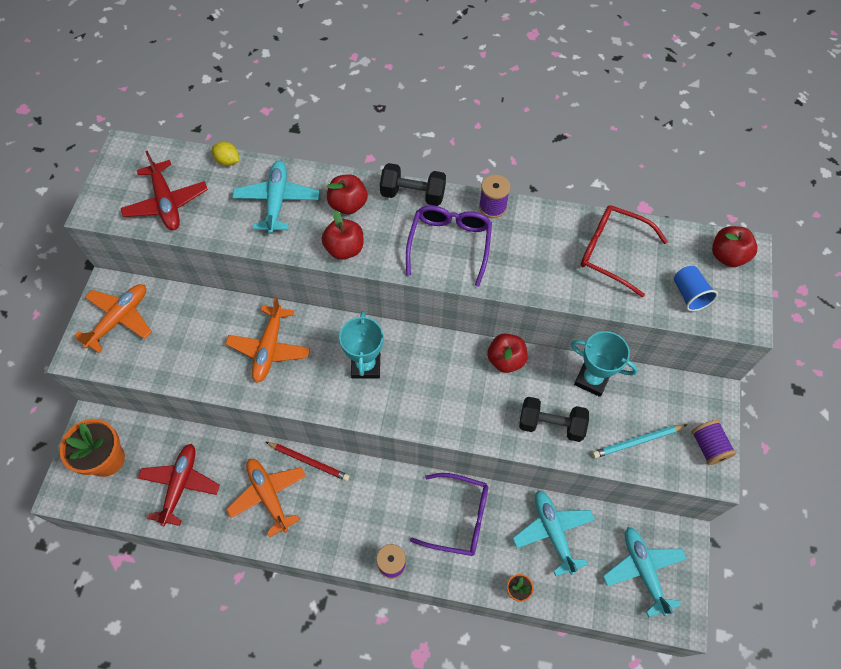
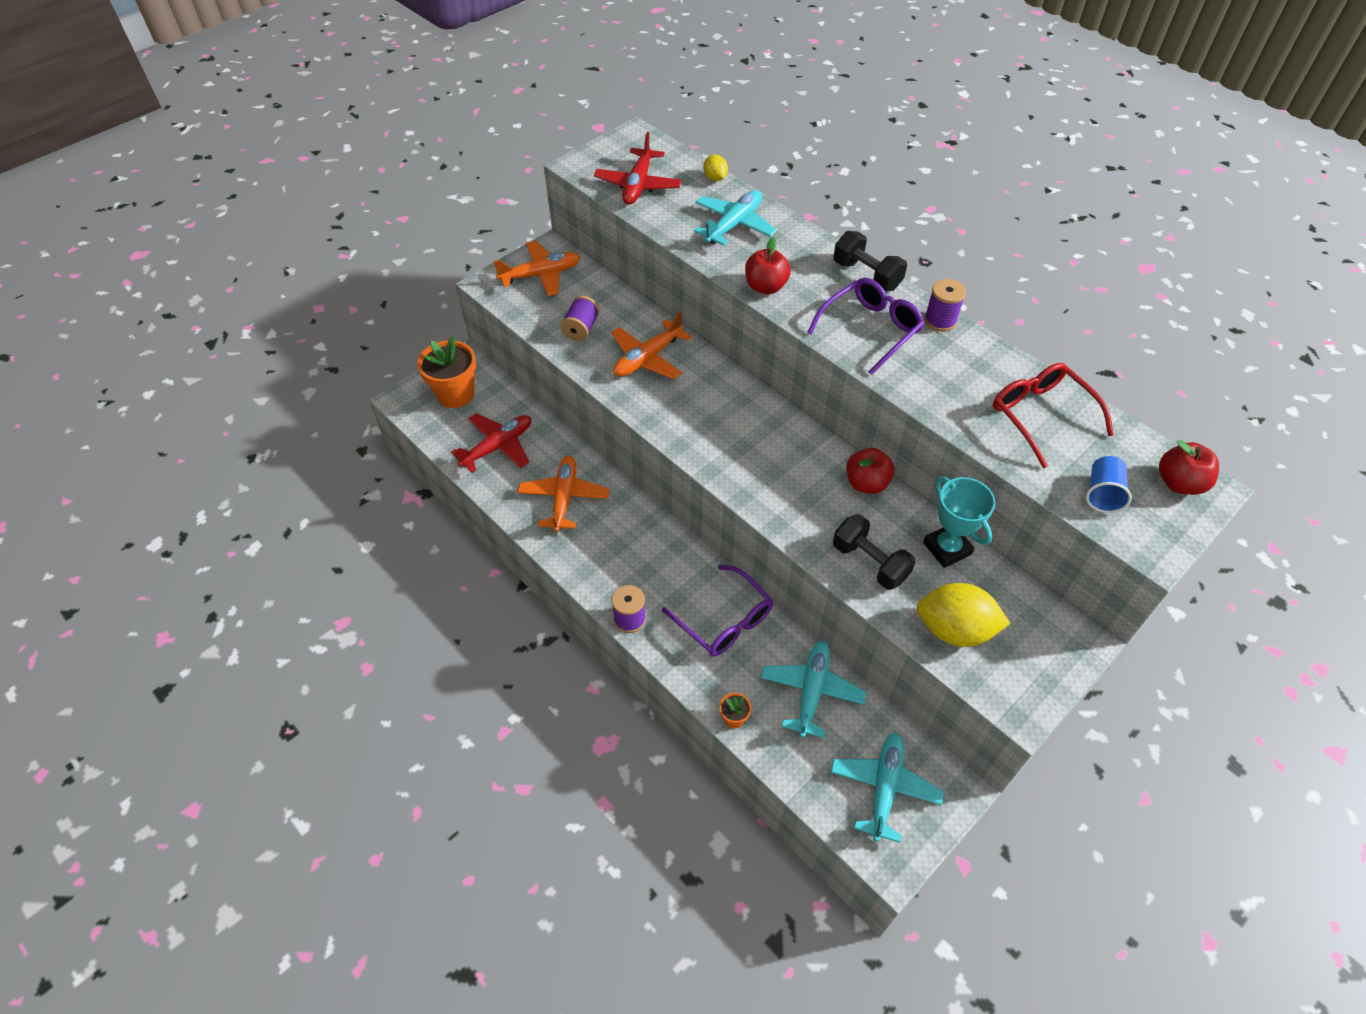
camera: 35 degrees right, 10 degrees down
red pencil [266,442,350,481] -> none
red apple [327,174,367,214] -> none
turquoise trophy [339,311,383,379] -> none
turquoise pencil [592,424,687,458] -> yellow lemon [917,583,1010,647]
purple spool [691,420,736,465] -> purple spool moved to [560,296,600,341]

